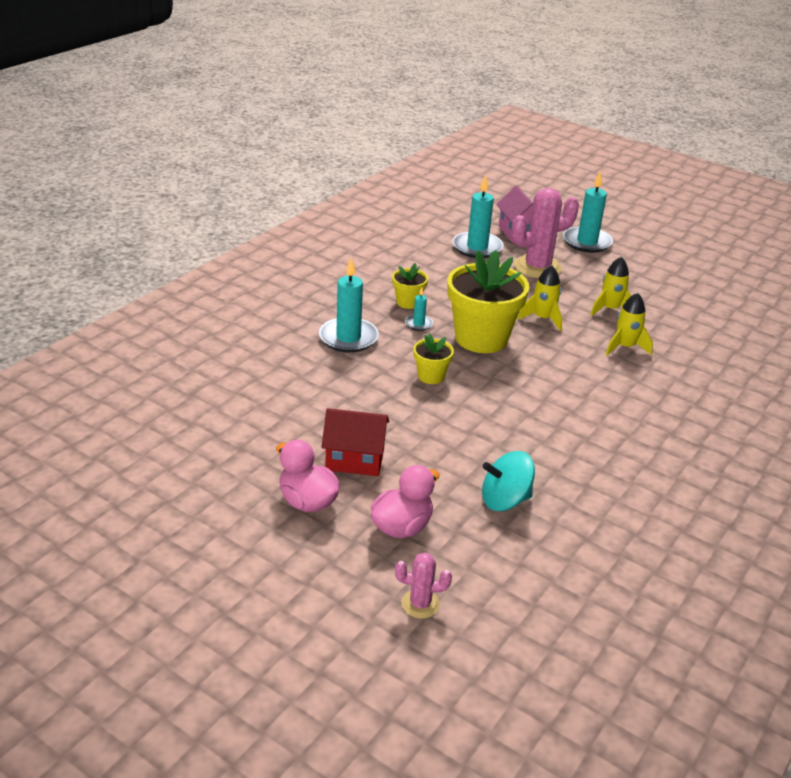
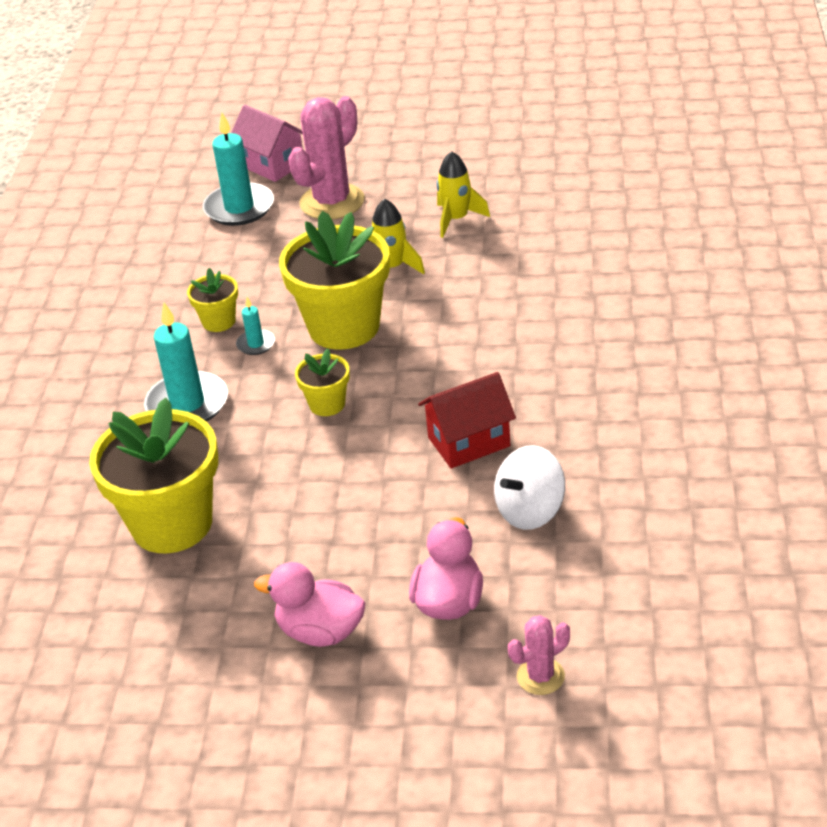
camera: 25 degrees left, 5 degrees up
red house [321,408,389,476] -> red house moved to [418,372,516,468]
turquoise spinning top [482,451,535,511] -> white spinning top [494,445,565,530]
turquoise candle [563,171,613,253] -> none
yellow rocket [605,293,653,355] -> none
none -> yellow flower pot [89,398,218,554]

